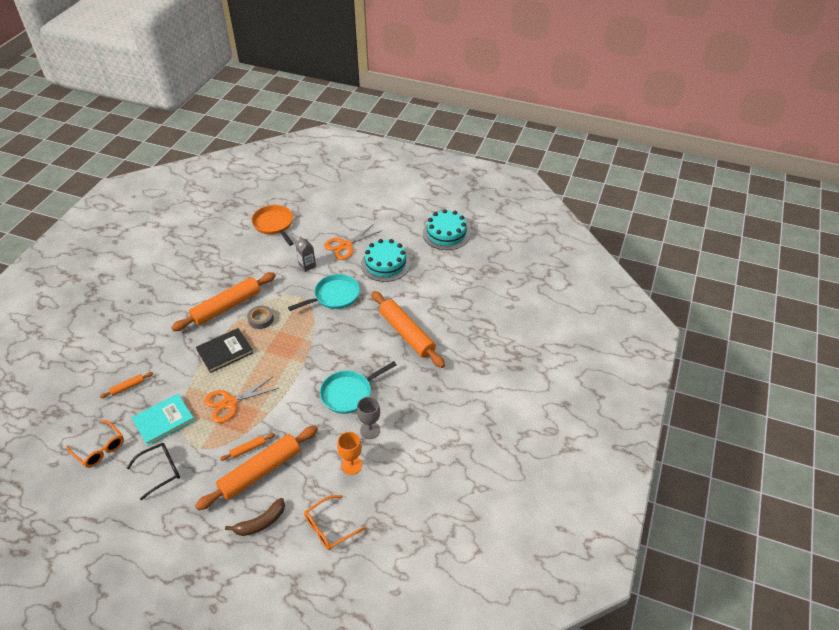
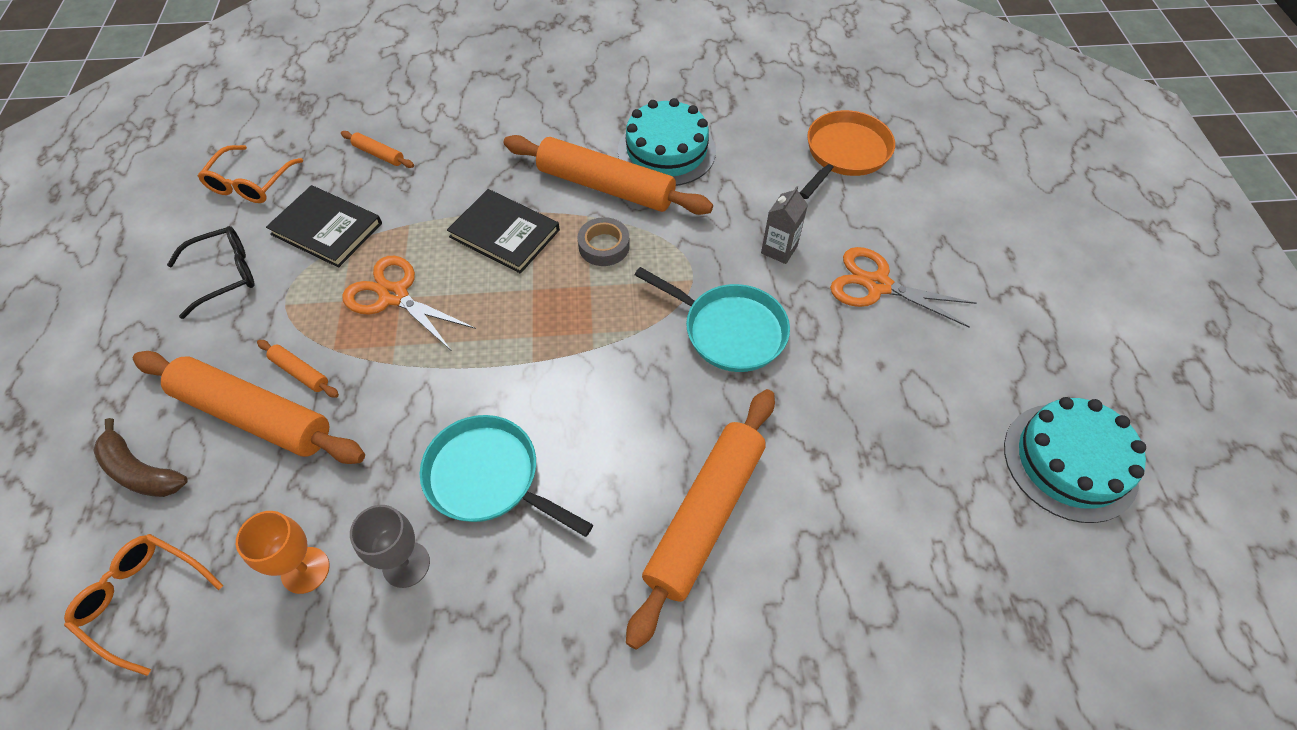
camera: 65 degrees right, 10 degrees up
black glasses [127,443,180,500] -> black glasses turned 60 degrees counterclockwise [167,226,255,319]
turquoise book [131,394,195,446] -> black book [266,185,382,268]
turquoise cake [361,239,411,282] -> turquoise cake moved to [618,98,716,186]

